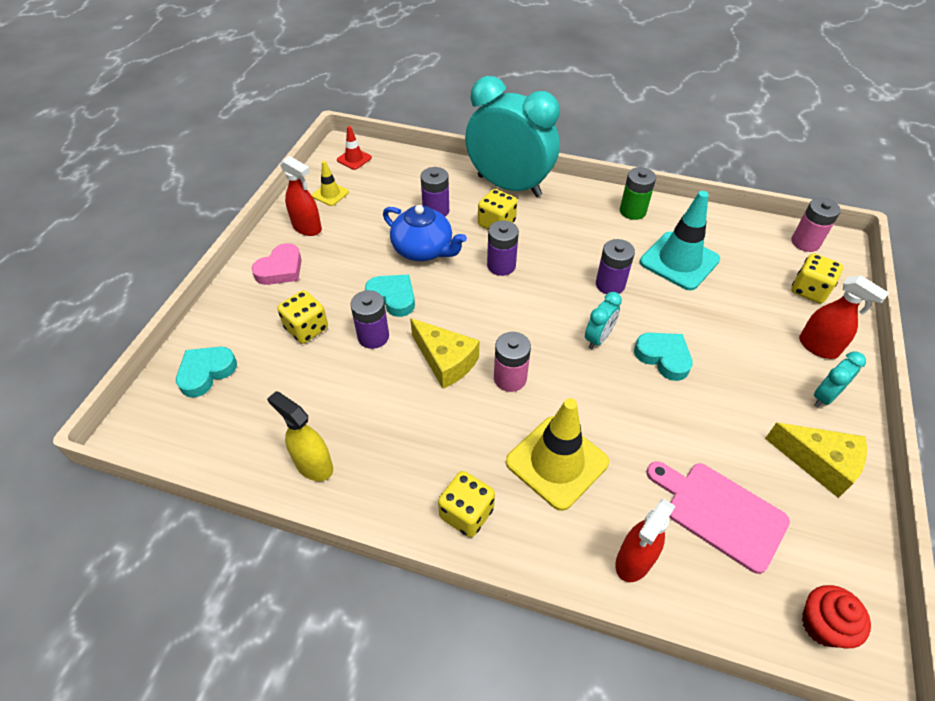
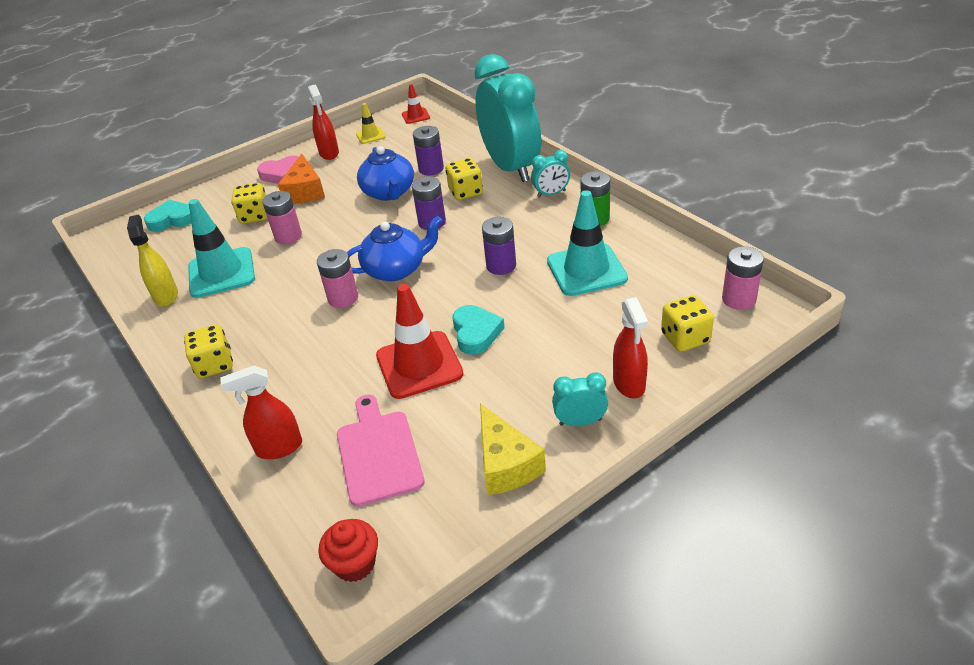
camera: 40 degrees right, 10 degrees down
purple battery [351,290,389,349] -> pink battery [262,191,302,244]
turquoise heart [365,274,415,317] -> none
yellow cheese [410,318,479,389] -> none
yellow traffic cone [506,398,609,511] -> none
turquoise clock [585,292,622,349] -> turquoise clock moved to [531,150,570,197]
none -> turquoise traffic cone [188,199,255,298]
none -> orange cheese [278,154,325,204]
none -> blue teapot [346,216,443,281]
none -> red traffic cone [376,284,463,399]

